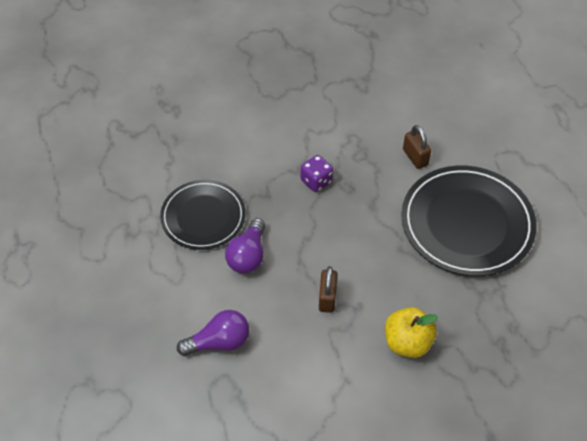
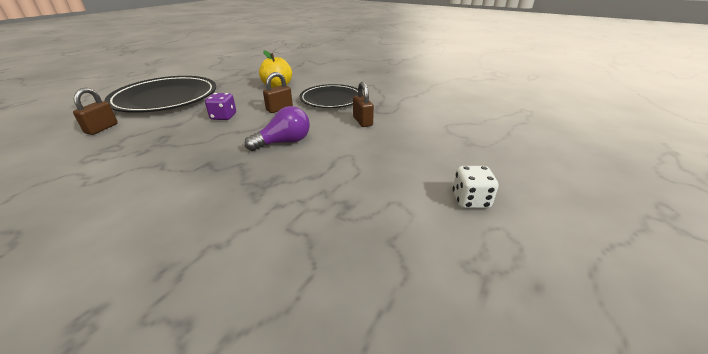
camera: 135 degrees left, 20 degrees down
black plate [160,180,246,250] -> black plate moved to [300,84,363,108]
purple light bulb [177,310,249,356] -> brown padlock [353,82,374,127]
purple dice [300,155,333,192] -> purple dice moved to [205,93,236,120]
none -> white dice [453,166,499,208]

